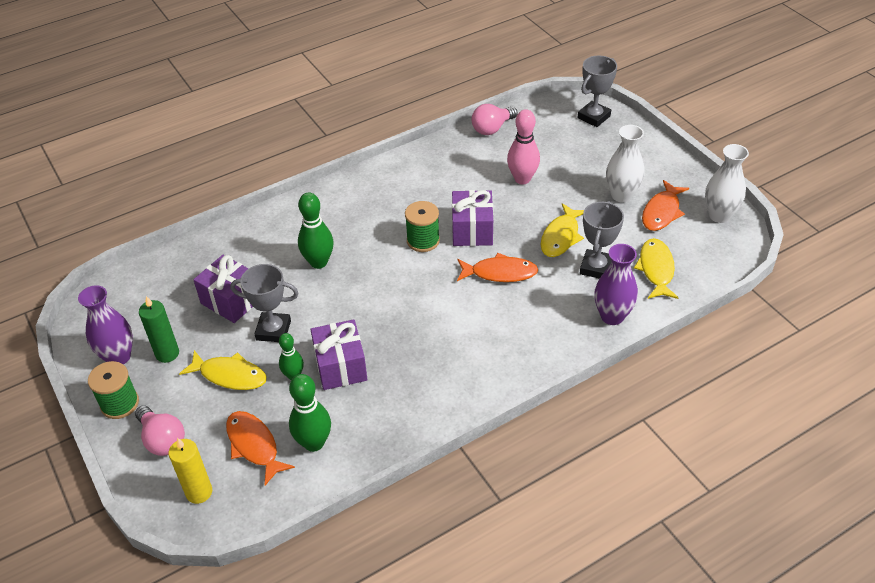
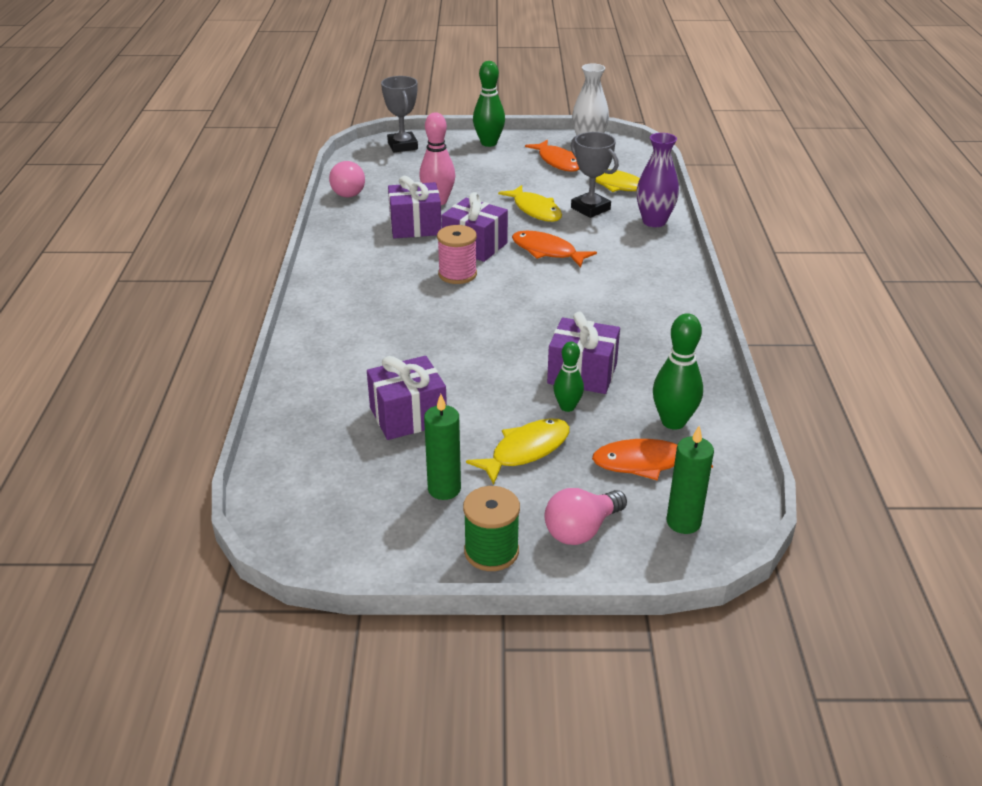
camera: 60 degrees left, 10 degrees down
purple vase [78,285,133,365] -> none
pink light bulb [135,406,185,456] -> pink light bulb turned 150 degrees clockwise [545,488,627,545]
yellow candle [168,438,212,504] -> green candle [666,426,714,534]
grey trophy [230,264,299,342] -> none
green bowling pin [298,192,334,269] -> green bowling pin moved to [473,61,505,147]
green spool [405,201,440,252] -> pink spool [437,225,477,284]
orange fish [457,253,539,282] -> orange fish turned 90 degrees counterclockwise [512,231,597,267]
white vase [606,125,645,203] -> none
none -> purple gift [388,176,442,239]

